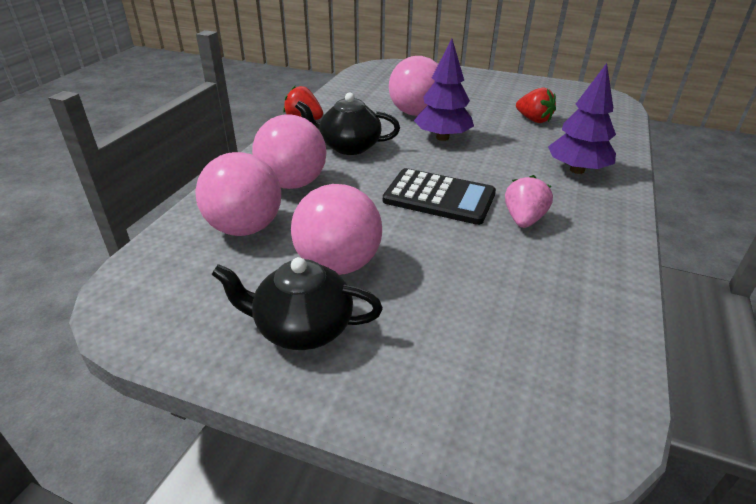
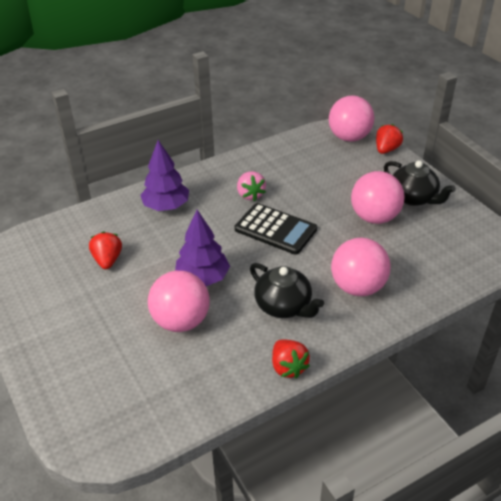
camera: 140 degrees left, 5 degrees up
pink ball [195,152,281,236] -> pink ball moved to [329,95,374,142]
black calculator [383,168,496,225] -> black calculator turned 150 degrees clockwise [235,203,317,255]
pink strawberry [505,175,553,228] -> pink strawberry turned 75 degrees counterclockwise [237,171,266,201]
none -> red strawberry [376,124,403,154]

